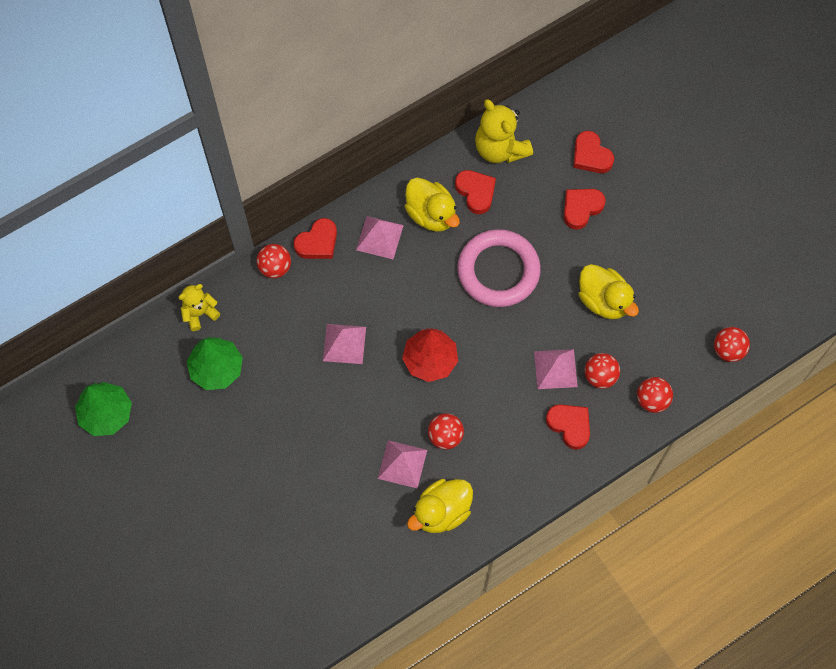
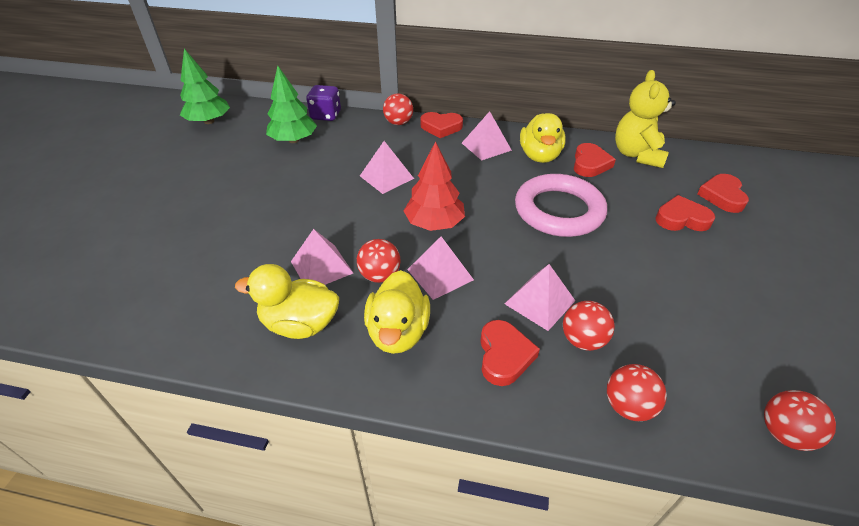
camera: 45 degrees right, 25 degrees down
yellow teddy bear [178,284,220,331] -> purple dice [306,85,341,121]
yellow duck [579,264,639,319] -> yellow duck moved to [364,270,430,354]
none -> pink pyramid [407,237,474,300]

